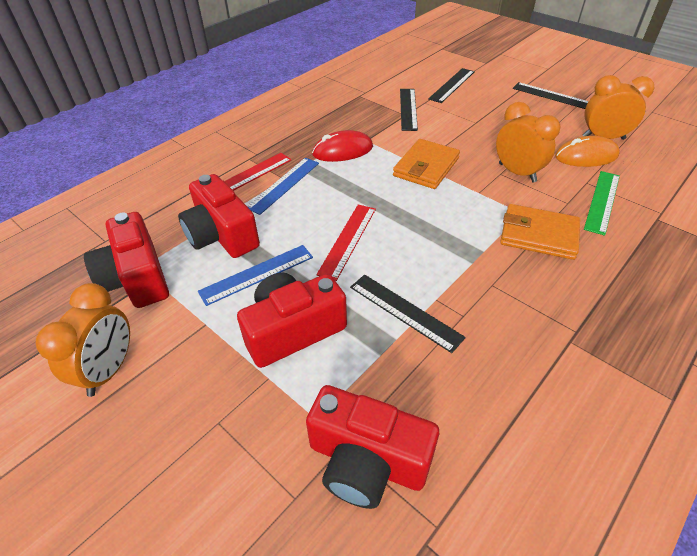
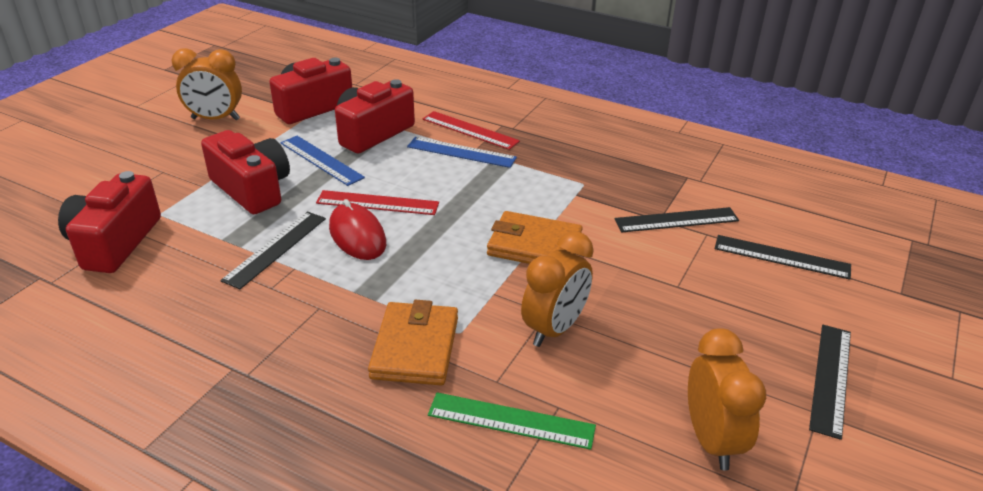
camera: 75 degrees right, 10 degrees down
red mouse [312,130,373,162] -> red mouse moved to [329,199,386,260]
orange mouse [555,136,620,167] -> none

